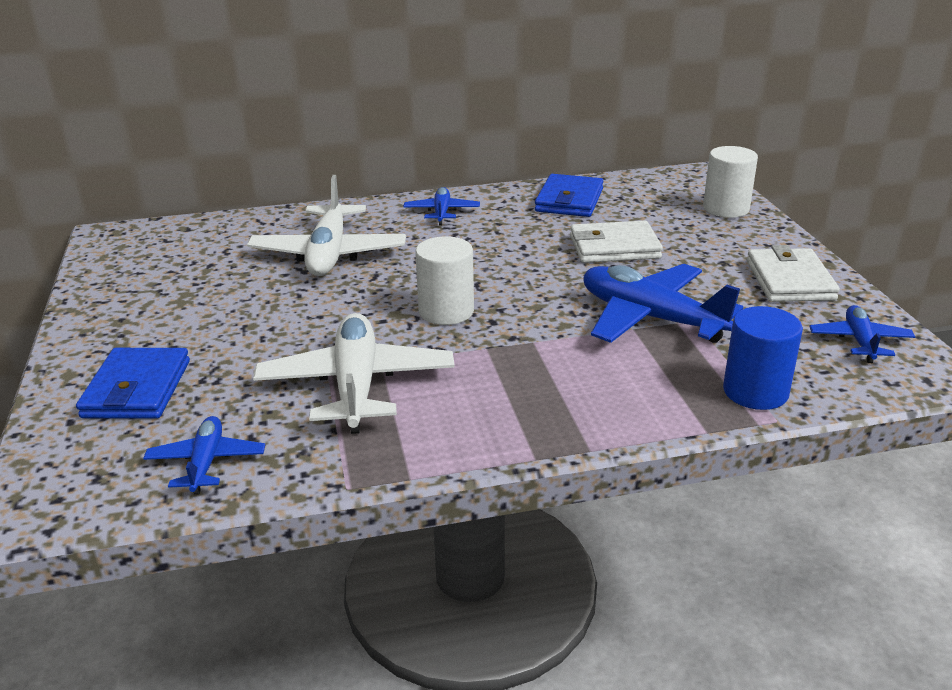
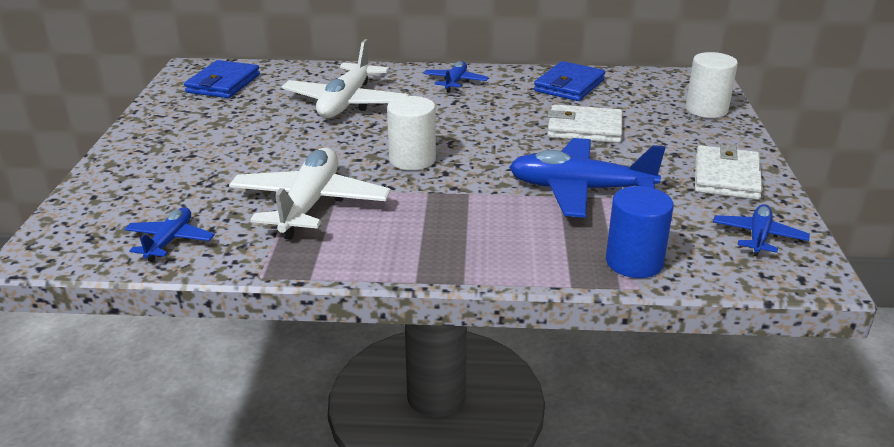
camera: 15 degrees right, 0 degrees up
blue wallet [76,348,190,419] -> blue wallet moved to [184,60,260,98]
blue plane [584,264,743,343] -> blue plane turned 45 degrees counterclockwise [509,138,665,218]

